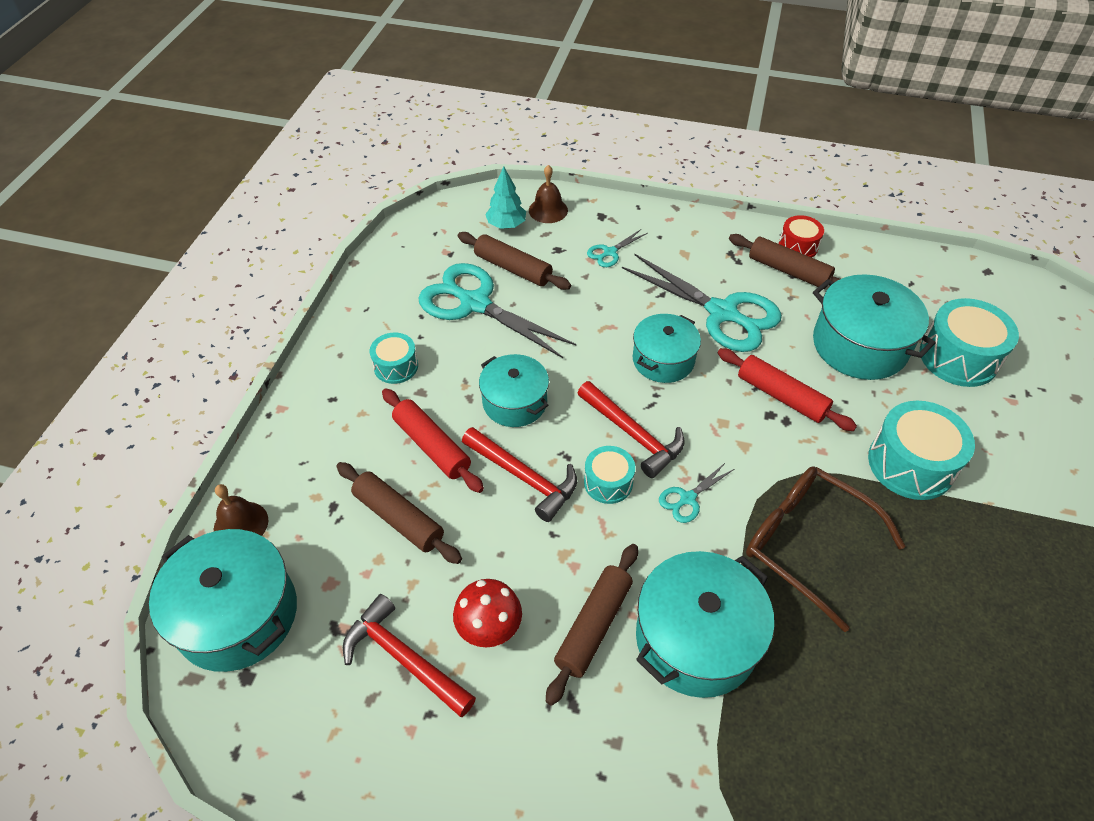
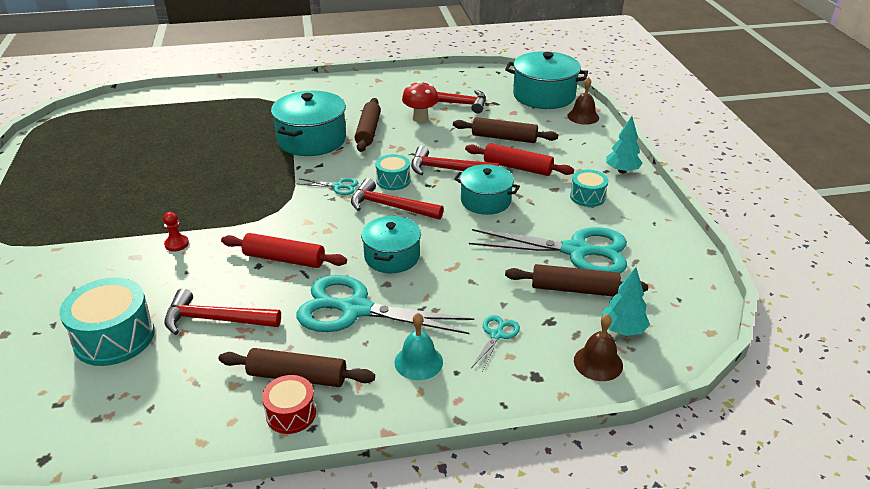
camera: 155 degrees right, 15 degrees down
turquoise scissors [659,462,734,523] -> turquoise scissors turned 75 degrees clockwise [300,178,358,195]
brown glasses [746,466,906,632] -> none
turquoise pot [813,274,936,380] -> red hammer [164,289,281,335]
turquoise drum [868,401,975,500] -> red pawn [163,212,189,252]
none -> turquoise bell [394,313,443,380]
none -> turquoise tree [606,116,643,173]

